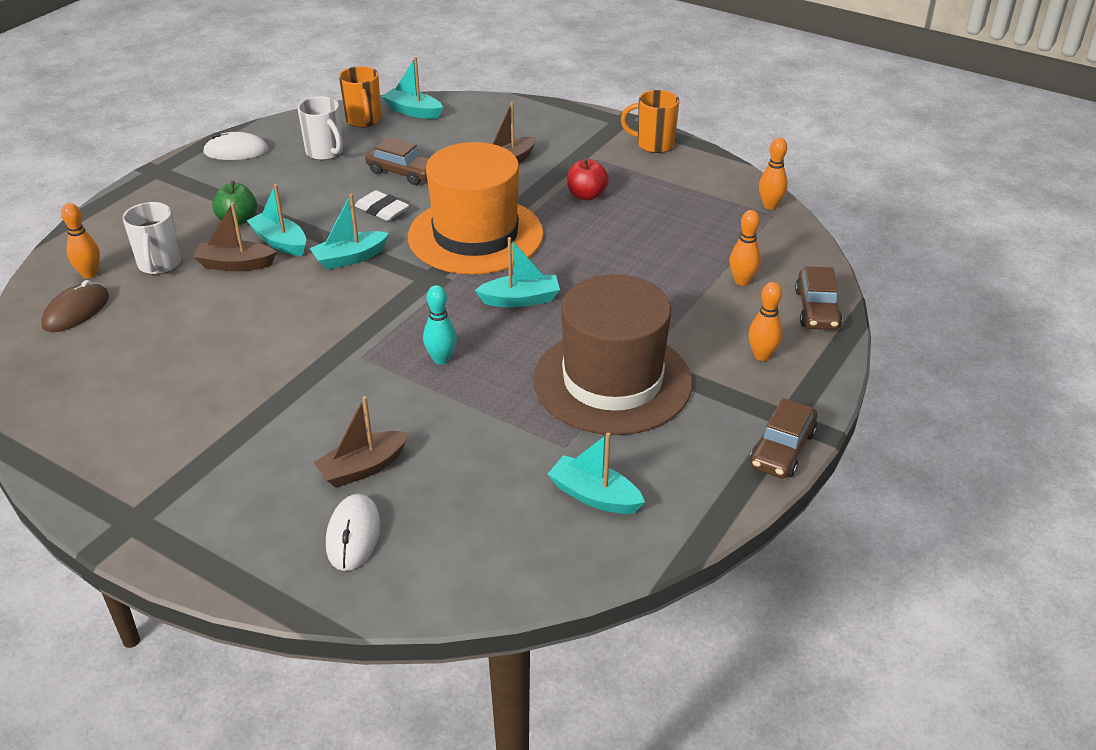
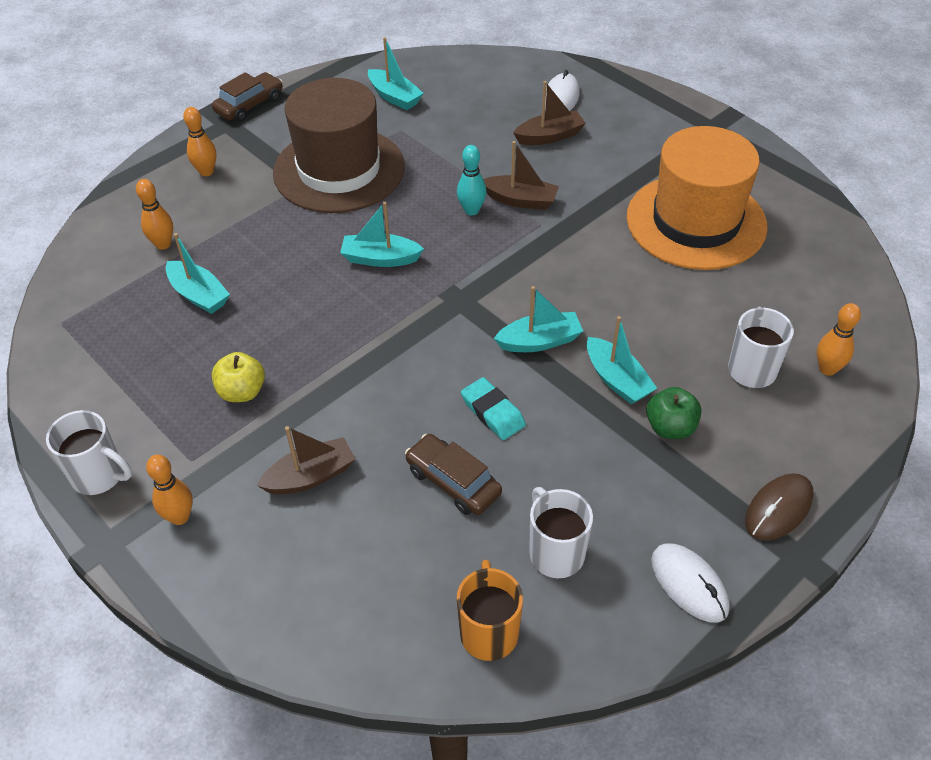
camera: 165 degrees left, 10 degrees up
brown mouse [41,280,109,332] -> brown mouse moved to [745,473,814,541]
brown boat [194,202,277,271] -> brown boat moved to [483,141,559,210]
white mouse [203,132,268,160] -> white mouse turned 45 degrees clockwise [651,543,729,623]
white eraser [355,190,409,221] -> turquoise eraser [461,377,526,440]
turquoise boat [382,57,443,119] -> turquoise boat moved to [166,233,230,314]
orange hat [408,142,544,274] -> orange hat moved to [627,126,768,270]
red apple [567,158,609,200] -> yellow apple [212,352,265,402]
orange mug [621,90,679,153] -> white mug [46,410,132,495]
orange bowling pin [759,138,788,209] -> orange bowling pin moved to [146,455,193,525]
brown car [795,266,842,330] -> none

